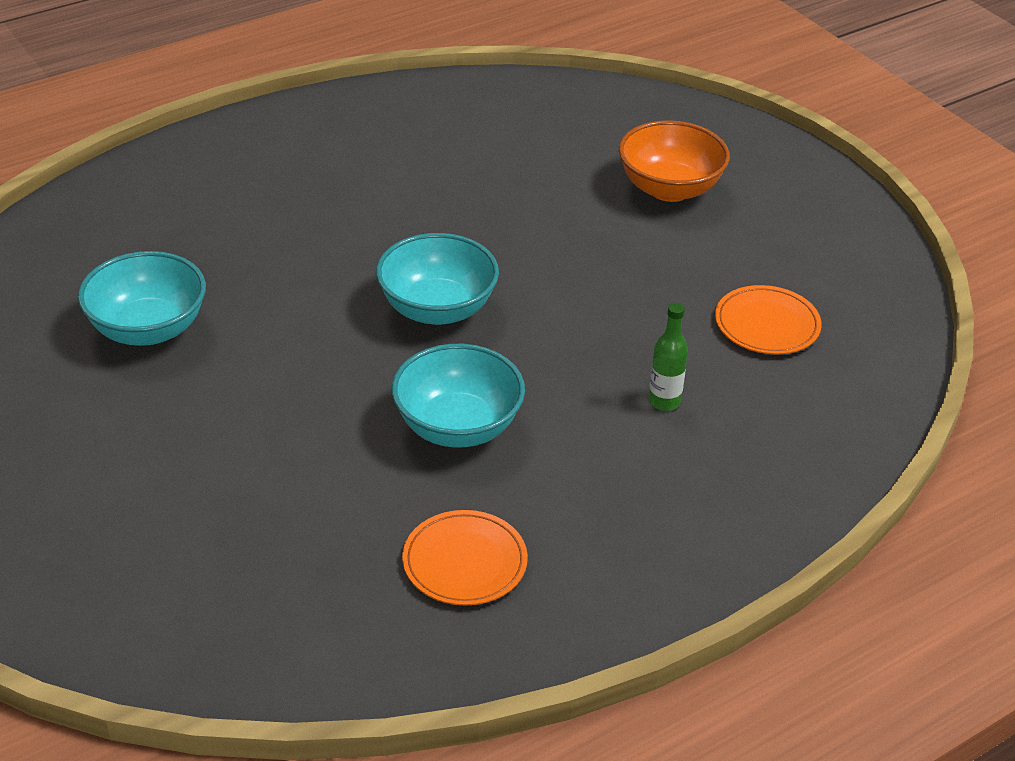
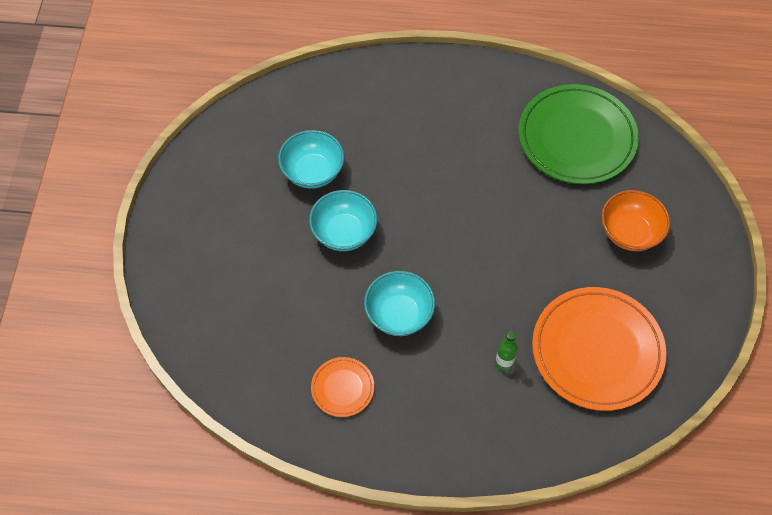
camera: 40 degrees right, 20 degrees up
turquoise bowl [376,233,499,325] -> turquoise bowl moved to [309,190,377,251]
orange plate [715,285,822,354] -> orange plate [532,287,666,411], size x2.13
none -> green plate [518,84,639,184]

